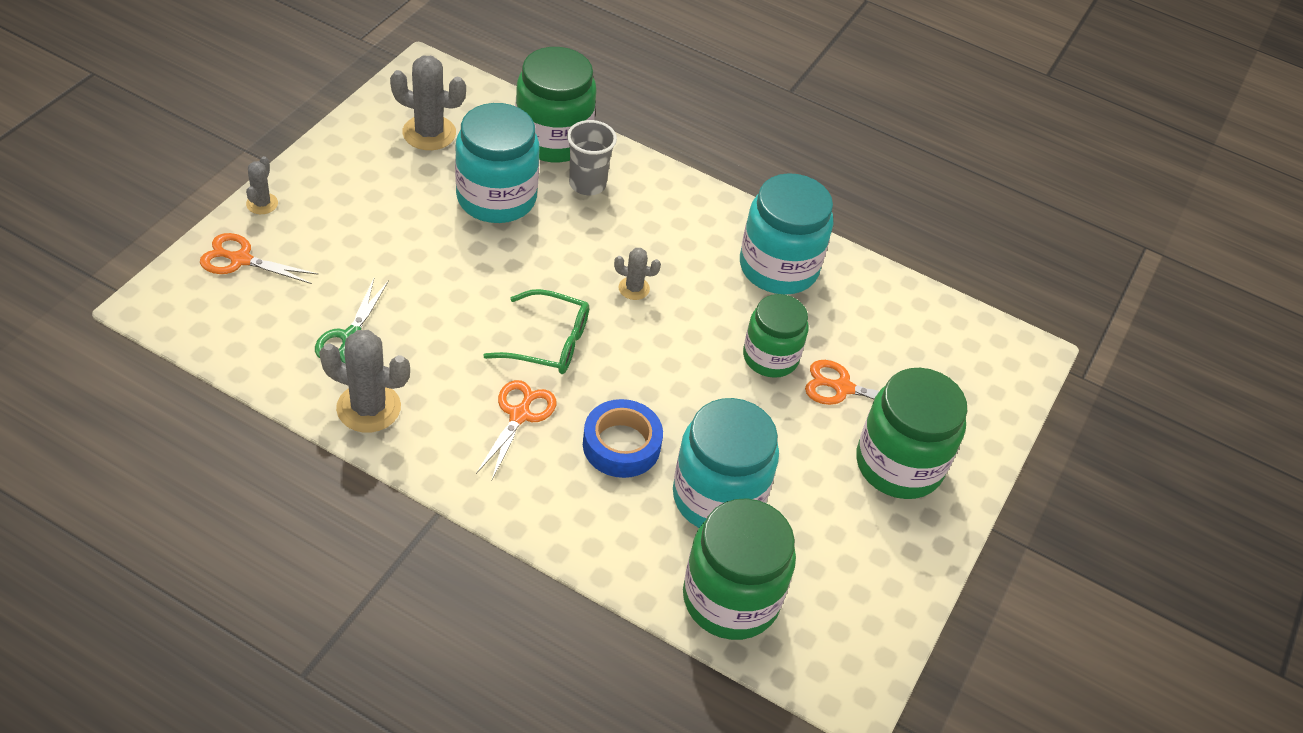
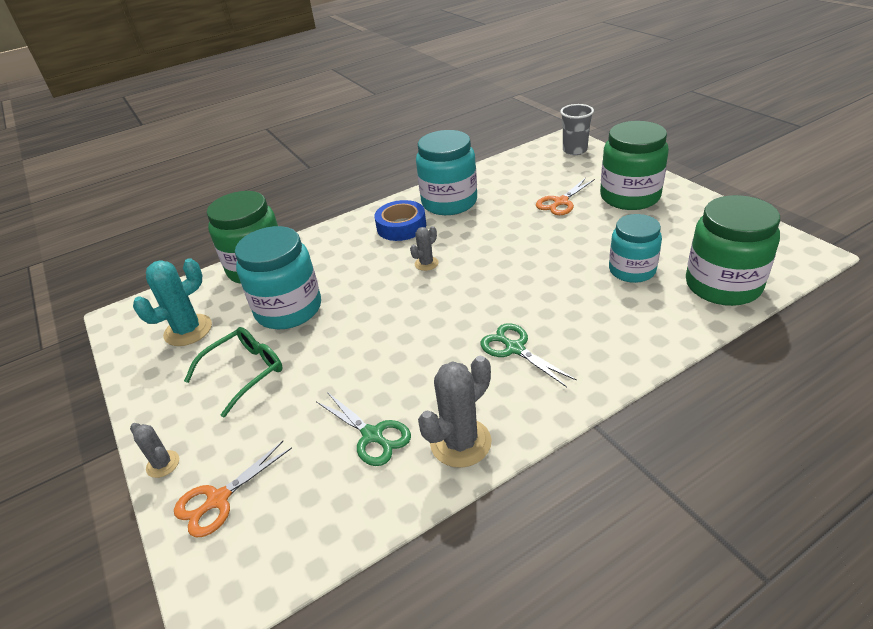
camera: 50 degrees left, 10 degrees down
grey cactus [390,55,466,150] -> turquoise cactus [133,258,212,346]
orange scissors [476,380,556,480] -> green scissors [480,323,577,387]
green glasses [483,289,589,374] -> green glasses moved to [184,327,283,418]
grey cup [567,120,617,195] -> grey cup moved to [560,104,594,155]
blue tape [583,399,663,478] -> blue tape moved to [375,200,426,241]
turquoise jar [673,398,779,528] -> turquoise jar [609,214,662,283], size x0.67
green jar [743,294,809,378] -> none

